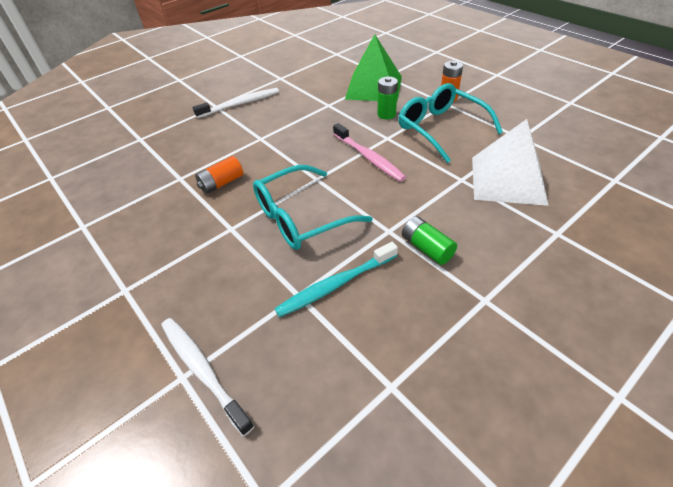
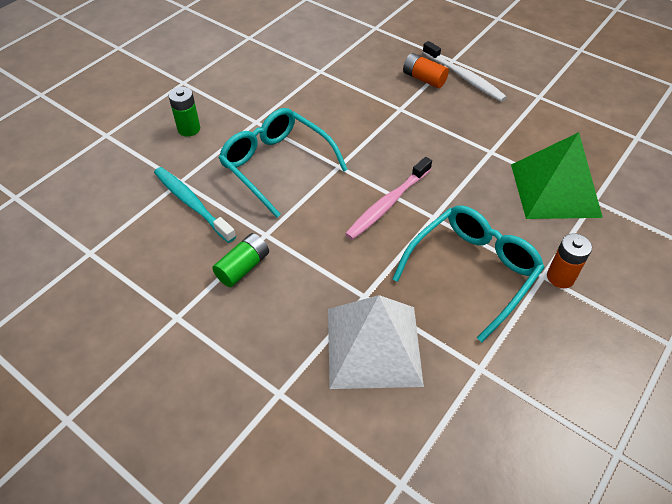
camera: 75 degrees right, 5 degrees up
white toothbrush [161,318,254,436] -> none
orange battery [195,156,243,194] -> orange battery moved to [403,53,449,88]
green battery [377,77,398,119] -> green battery moved to [168,87,200,137]

